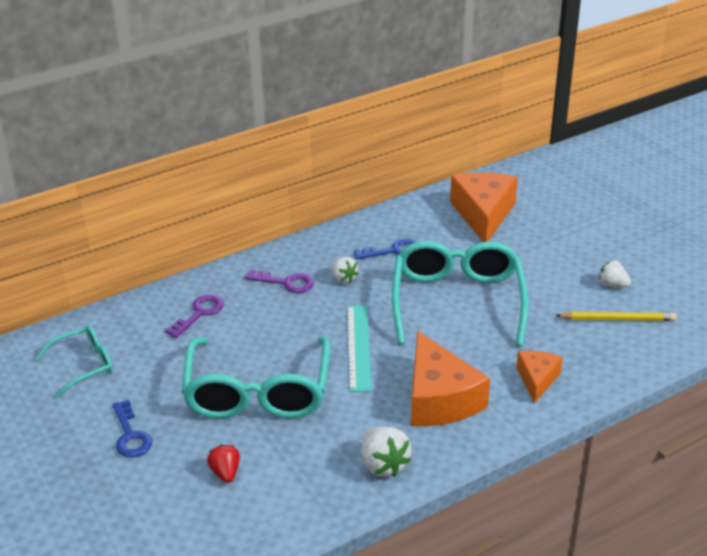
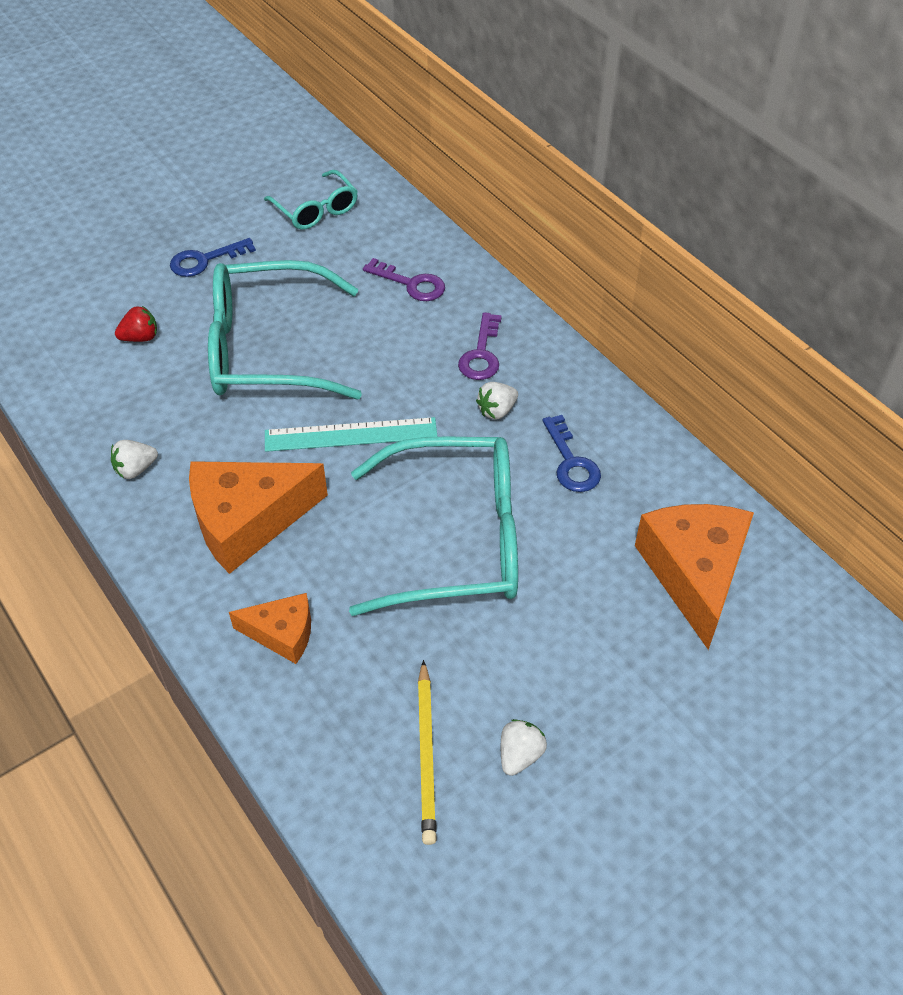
camera: 85 degrees right, 15 degrees up
white strawberry [362,427,411,477] -> white strawberry [111,440,158,479], size x0.65
orange cheese [450,172,518,242] -> orange cheese turned 90 degrees counterclockwise [635,504,754,650]

